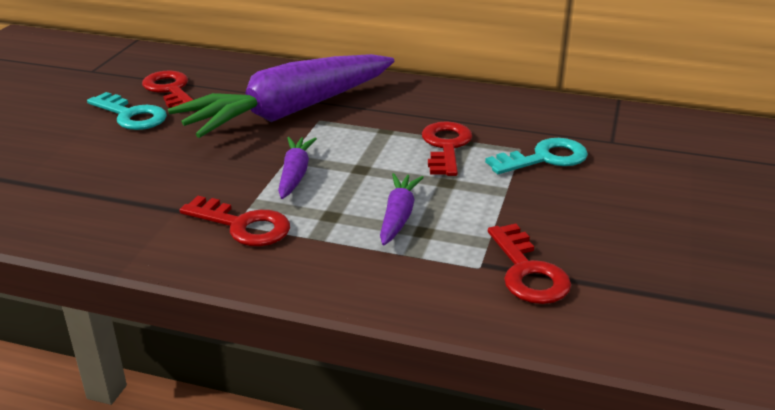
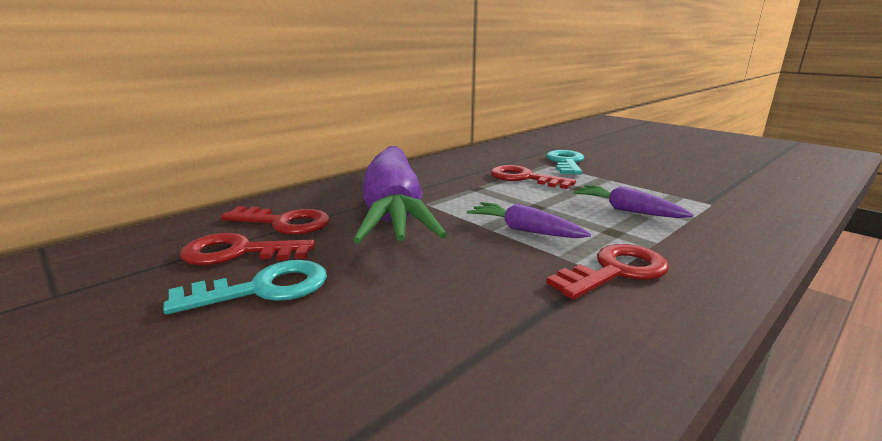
camera: 60 degrees left, 10 degrees down
red key [488,223,571,304] -> red key moved to [221,206,330,235]

